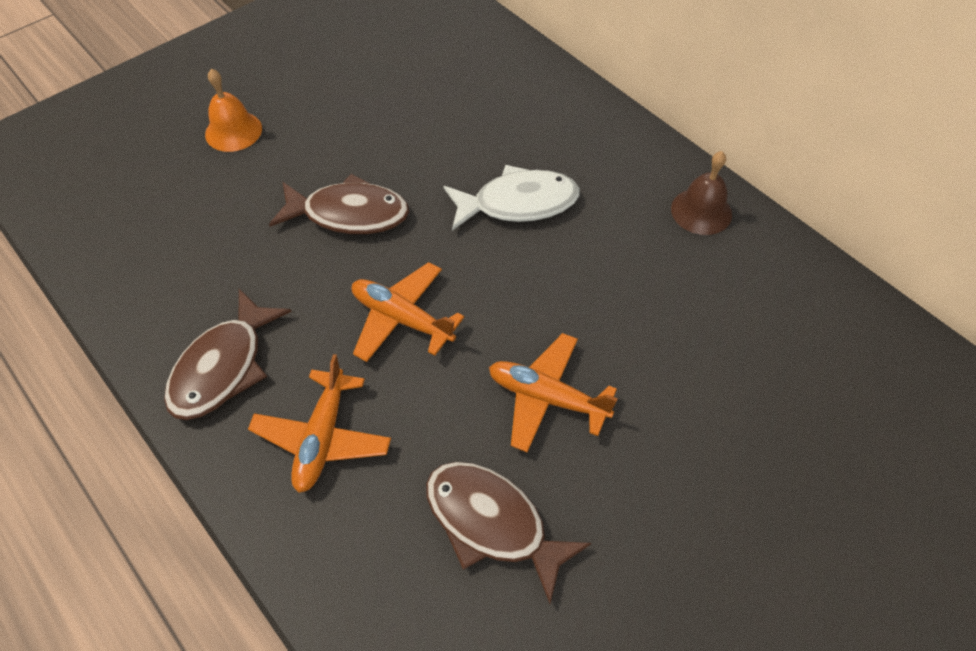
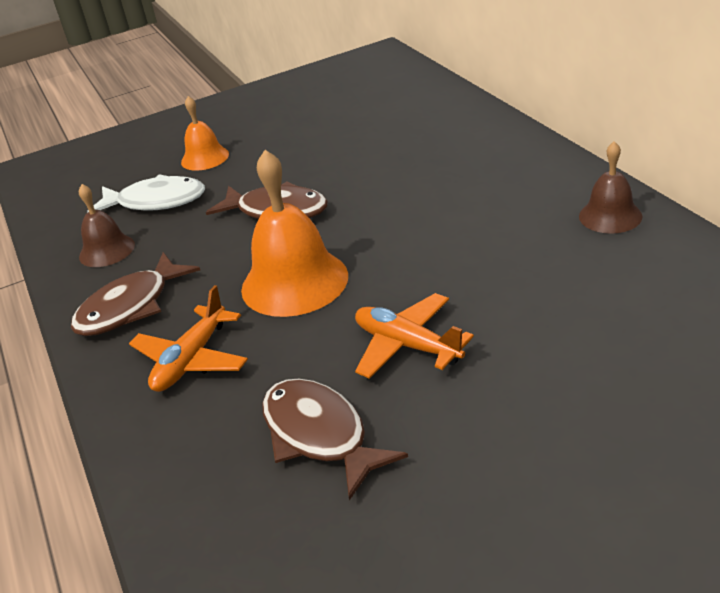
camera: 20 degrees right, 20 degrees down
orange plane [352,262,464,362] -> orange bell [241,150,348,317]
white fish [444,165,580,231] -> white fish moved to [87,174,205,213]
none -> brown bell [79,184,135,267]

